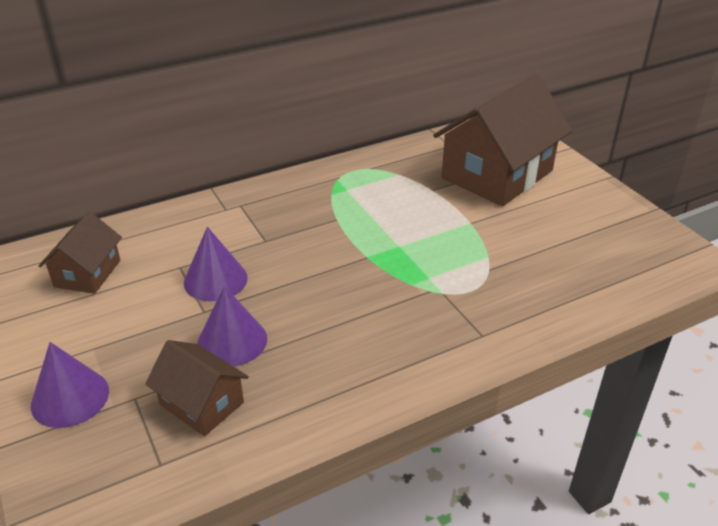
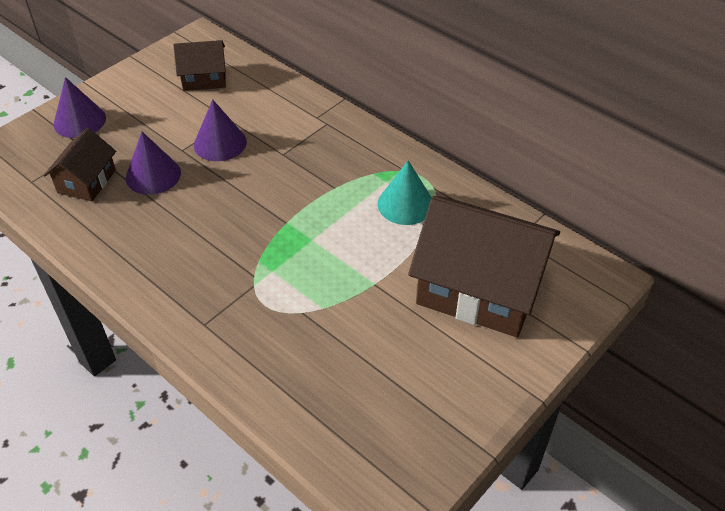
camera: 70 degrees right, 10 degrees up
none -> turquoise cone [378,160,432,225]

